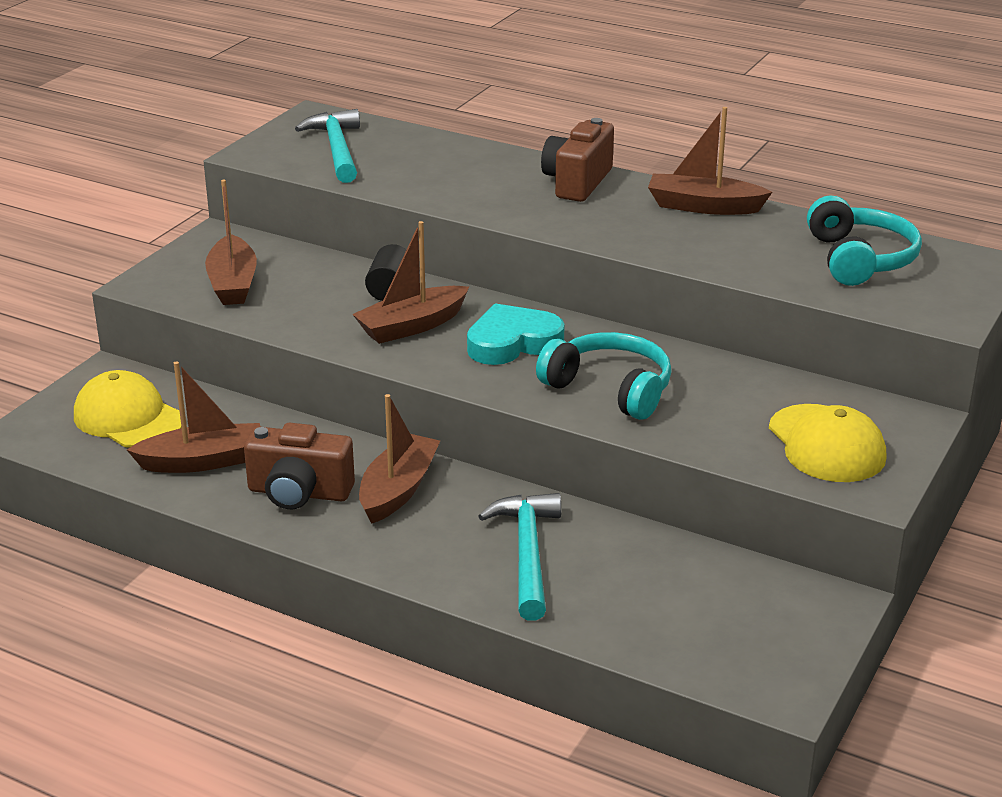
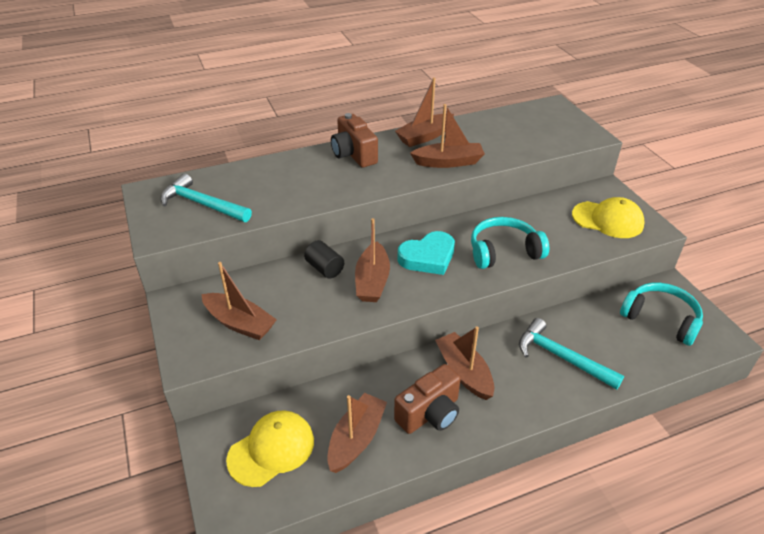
camera: 50 degrees left, 10 degrees up
yellow cap [74,370,182,447] -> yellow cap turned 150 degrees clockwise [226,411,314,487]
turquoise heart [467,303,565,365] -> turquoise heart turned 135 degrees counterclockwise [397,231,455,275]
turquoise headphones [807,195,922,286] -> turquoise headphones moved to [620,283,703,346]
none -> brown boat [410,104,485,168]

